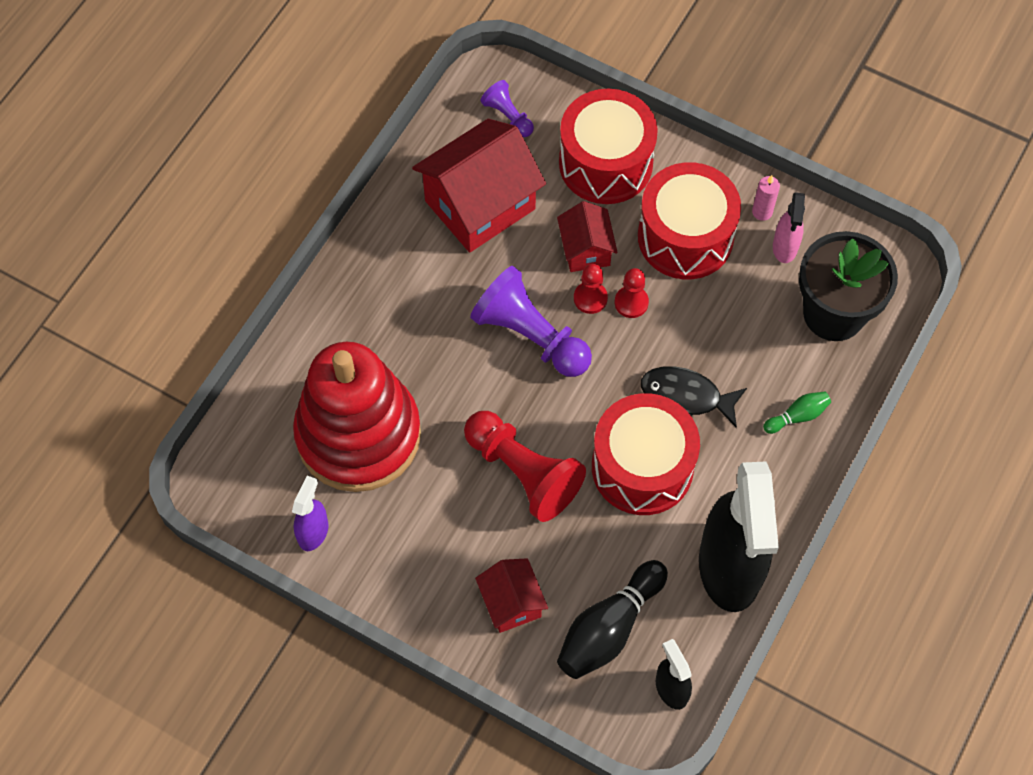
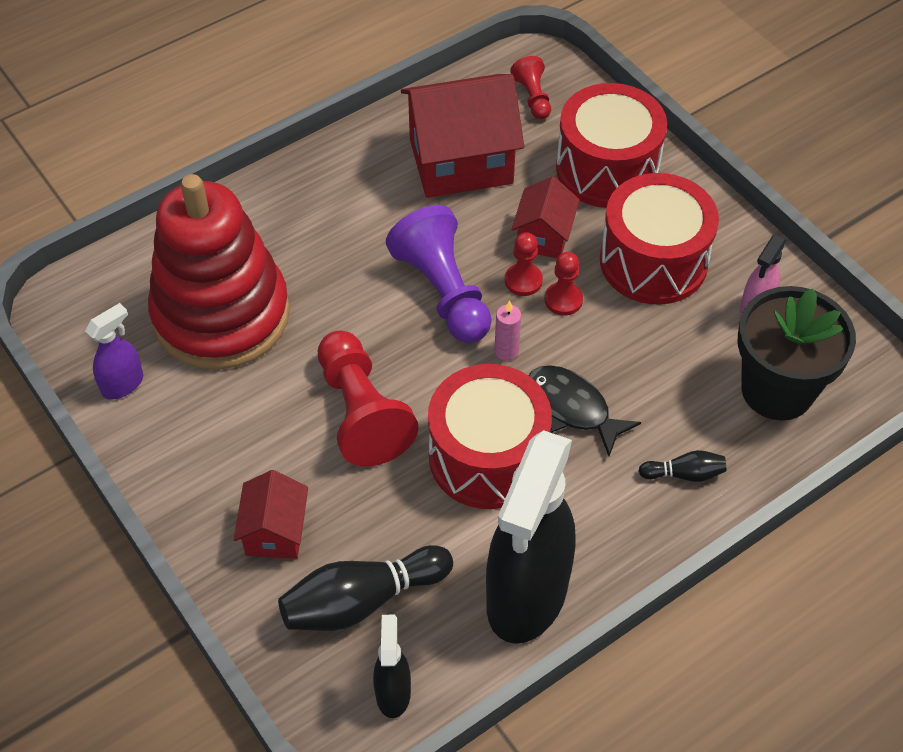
camera: 25 degrees right, 10 degrees down
purple pawn [480,80,534,137] -> red pawn [510,56,551,119]
pink candle [752,175,780,221] -> pink candle moved to [495,300,521,361]
green bowling pin [763,392,831,434] -> black bowling pin [639,450,726,482]

